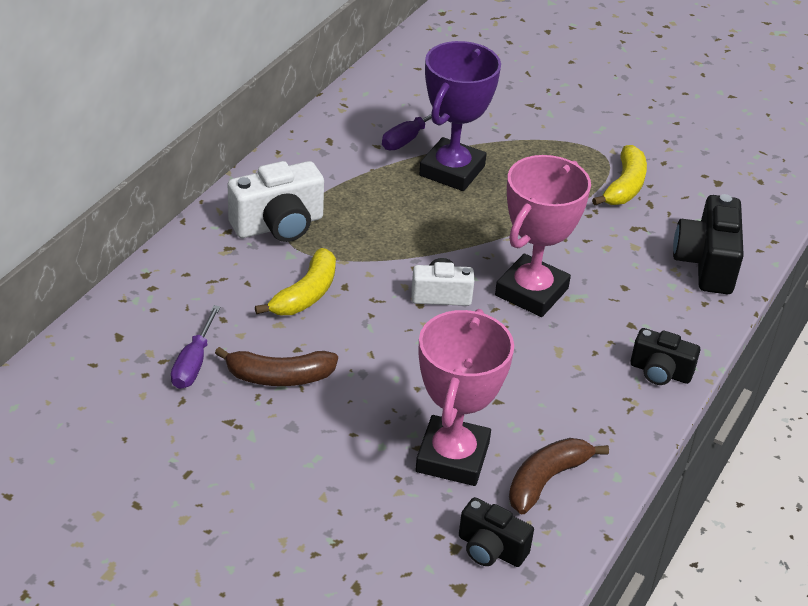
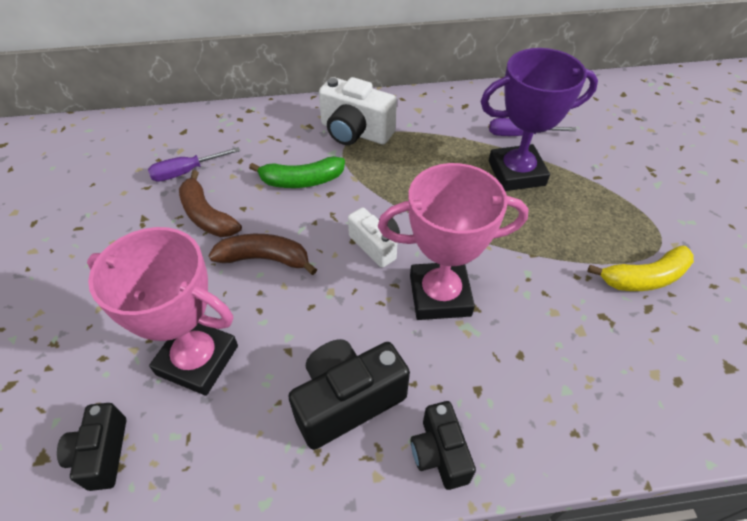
camera: 55 degrees right, 10 degrees up
yellow banana [255,248,336,315] -> green banana [249,156,345,188]
pink trophy [415,309,514,486] -> pink trophy turned 45 degrees clockwise [87,227,238,396]
brown banana [509,438,609,514] -> brown banana moved to [209,234,317,275]
black camera [673,194,744,294] -> black camera moved to [288,339,410,450]

